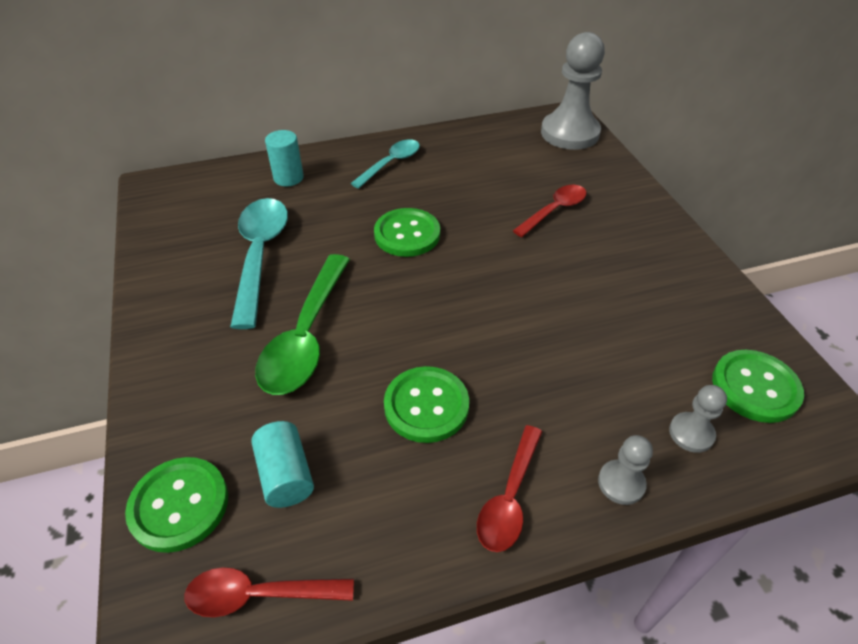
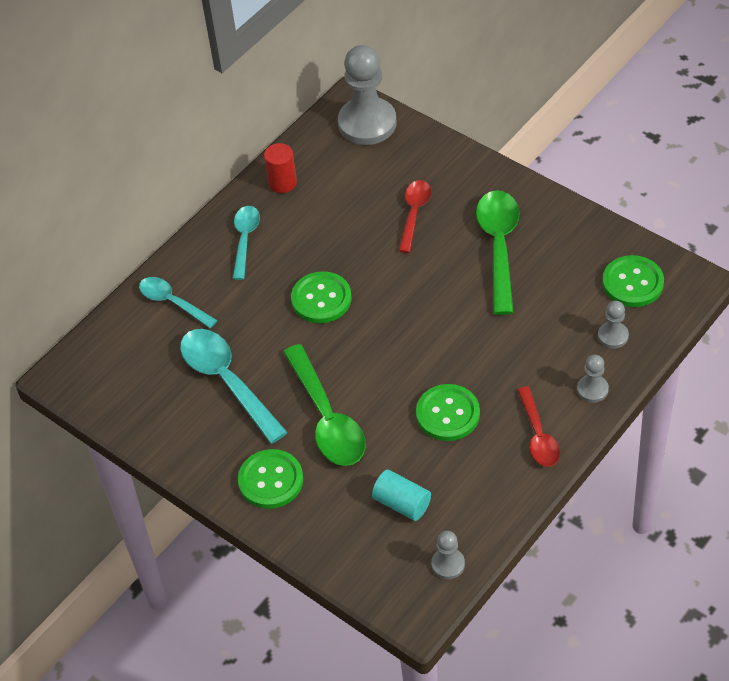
camera: 30 degrees left, 5 degrees up
green button [125,457,228,553] -> green button moved to [238,449,303,509]
red spoon [185,567,354,617] -> grey pawn [431,531,465,579]
turquoise cylinder [265,130,304,186] -> turquoise spoon [139,277,218,328]
none -> red cylinder [264,143,297,193]
none -> green spoon [476,190,520,315]

